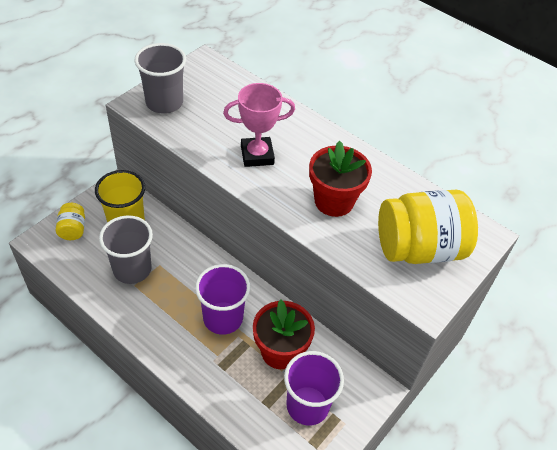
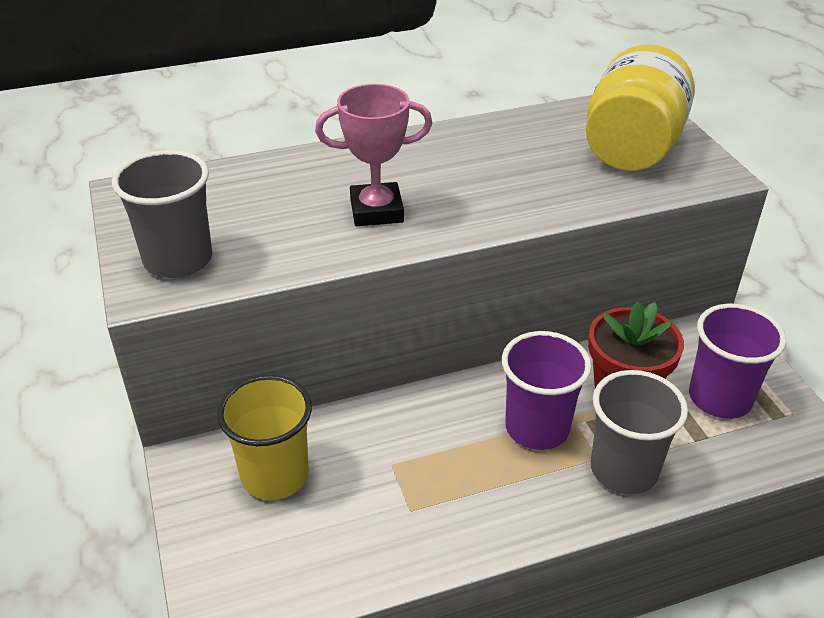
camera: 55 degrees left, 10 degrees down
yellow jar [56,203,85,240] -> none
grey cup [99,215,153,284] -> grey cup moved to [591,370,688,494]
pink trophy [223,83,295,167] -> pink trophy turned 60 degrees clockwise [315,84,433,226]
red flower pot [309,141,372,217] -> none

